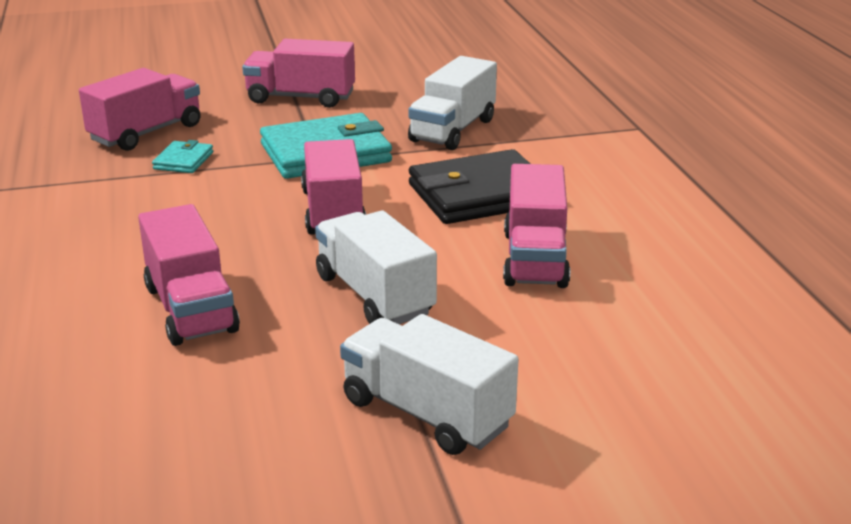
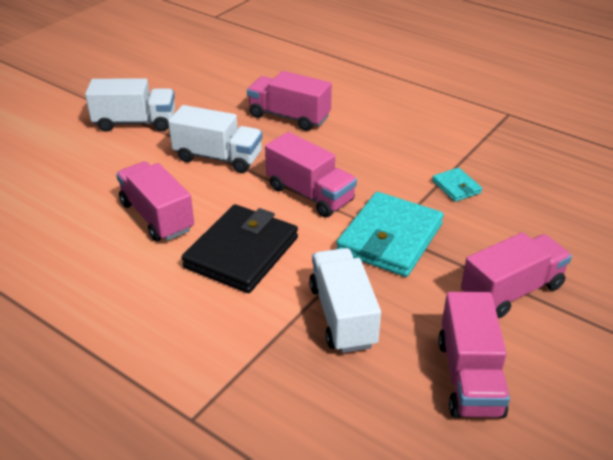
camera: 140 degrees right, 10 degrees up
pink truck [79,68,201,151] -> pink truck moved to [438,292,510,418]

